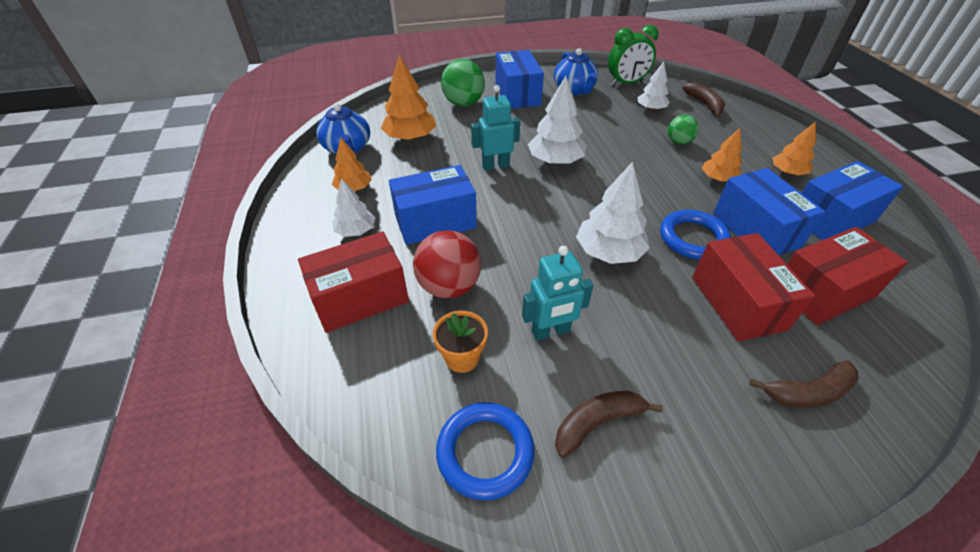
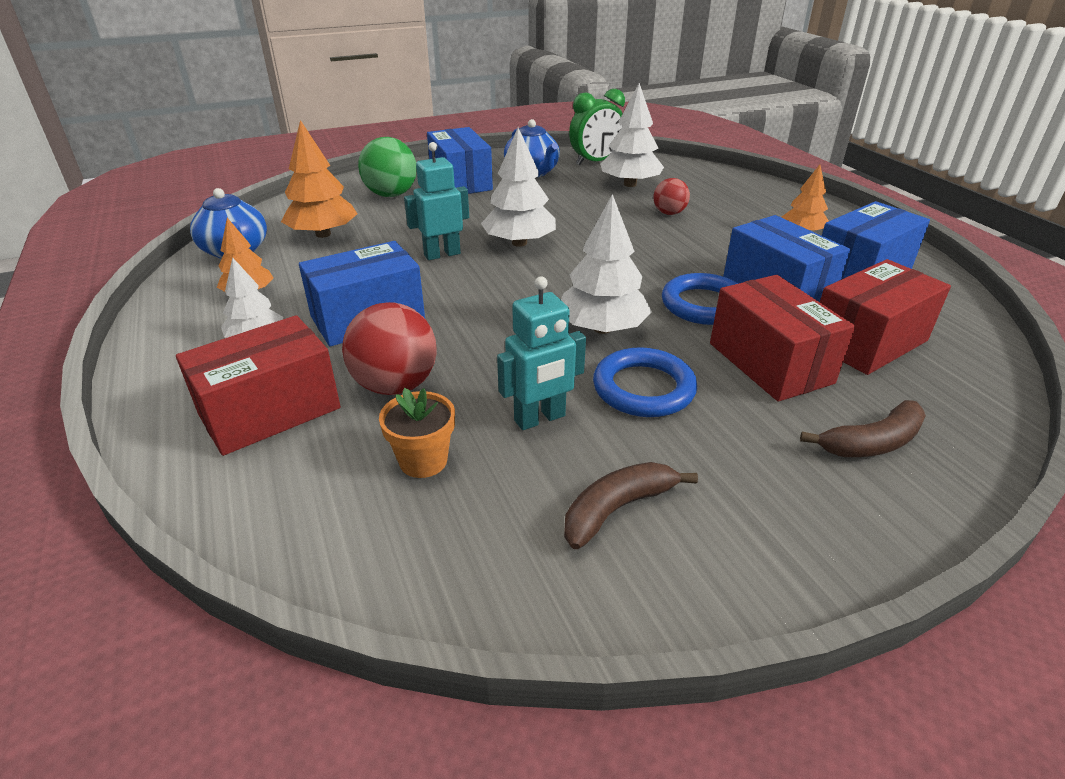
camera: 10 degrees left, 10 degrees down
blue ring [436,402,535,501] -> blue ring moved to [593,347,697,417]
white tree [638,62,670,111] -> white tree [600,83,664,187], size x1.59
green ball [668,115,699,144] -> red ball [654,178,690,215]
brown banana [682,82,725,117] -> none
orange tree [702,128,742,181] -> none

